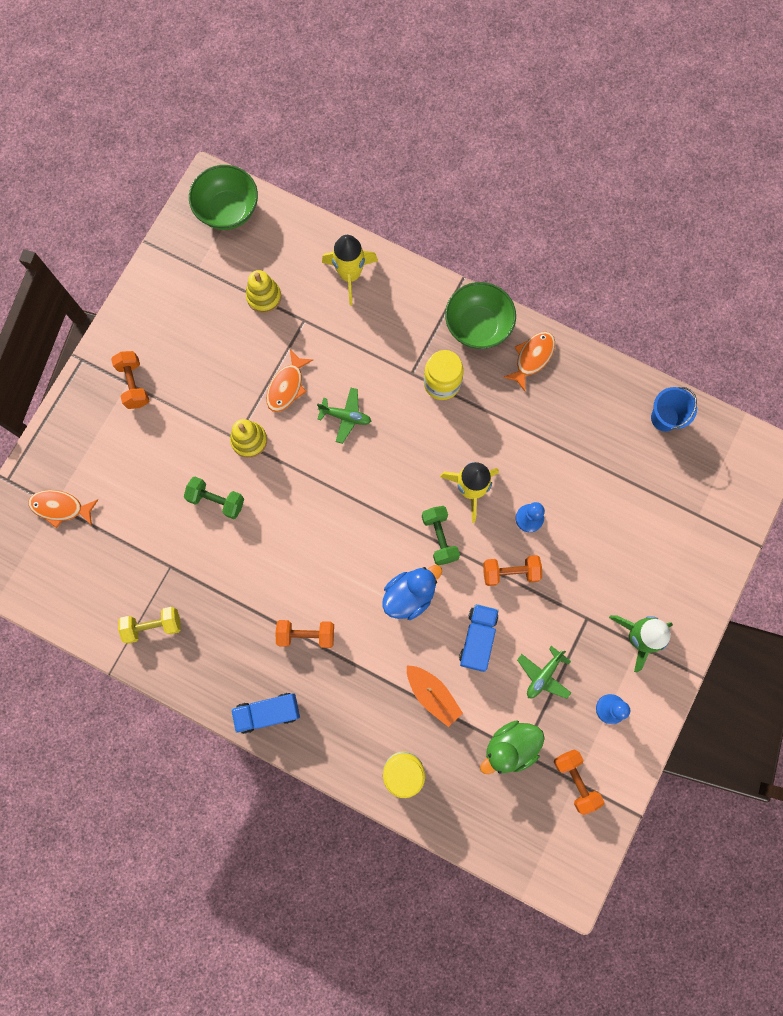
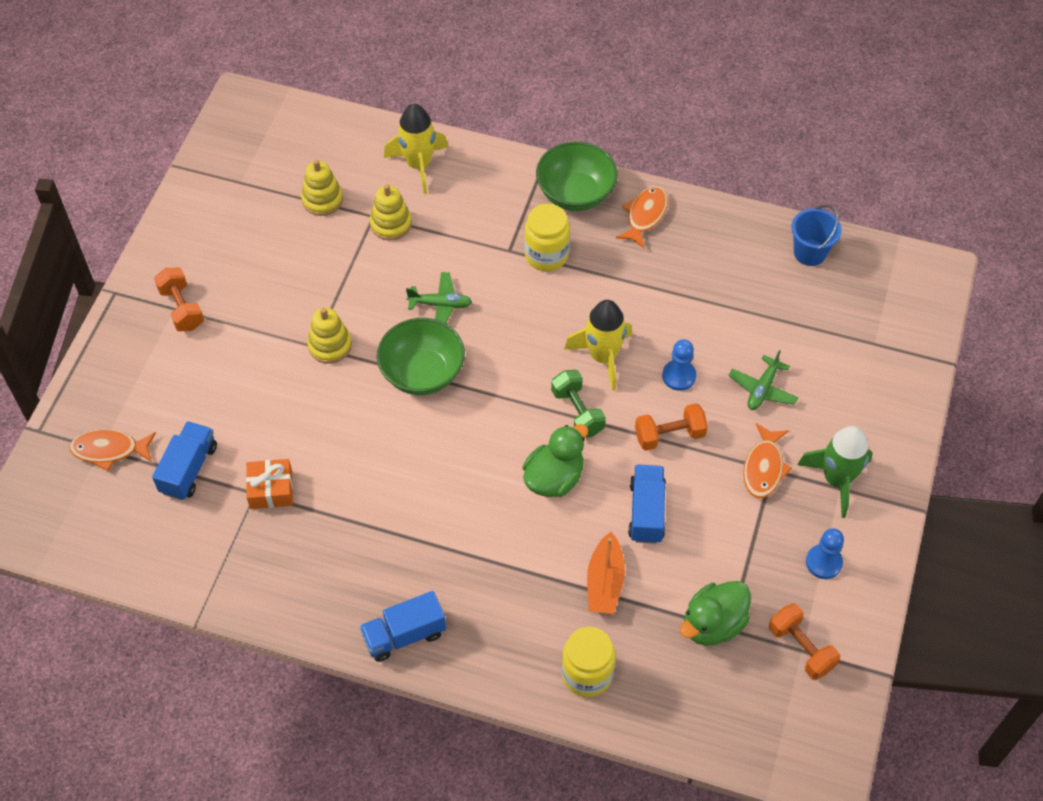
camera: 10 degrees left, 20 degrees down
yellow dumbbell [118,607,181,644] -> none
green dumbbell [184,476,244,519] -> none
green bowl [189,165,258,230] -> green bowl moved to [377,318,465,395]
orange fish [266,350,313,412] -> orange fish moved to [743,423,792,498]
orange dumbbell [276,620,334,648] -> none
blue duck [382,565,442,620] -> green duck [523,424,588,497]
orange boat [407,665,463,727] -> orange boat turned 60 degrees clockwise [587,532,625,614]
green plane [517,646,571,699] -> green plane moved to [728,350,798,410]
none -> blue truck [152,421,217,500]
none -> orange gift [246,459,293,509]
none -> yellow stacking toy [370,184,412,240]

